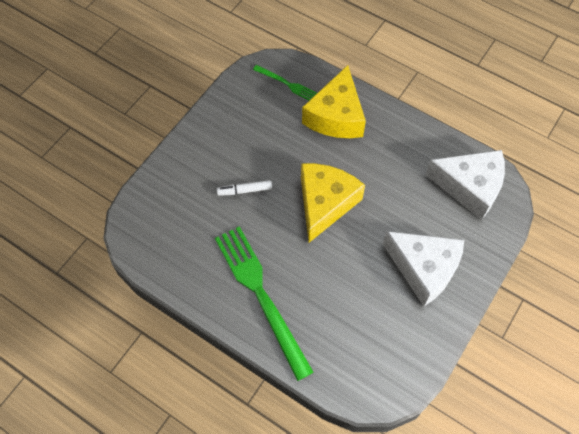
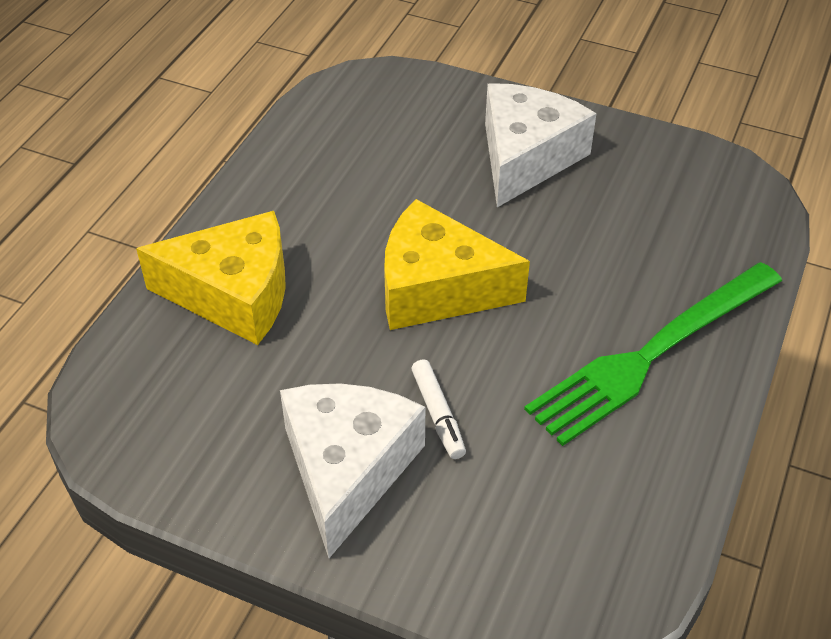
camera: 100 degrees left, 15 degrees down
green fork [253,65,317,100] -> none
white cheese [425,150,505,220] -> white cheese moved to [280,383,425,558]

